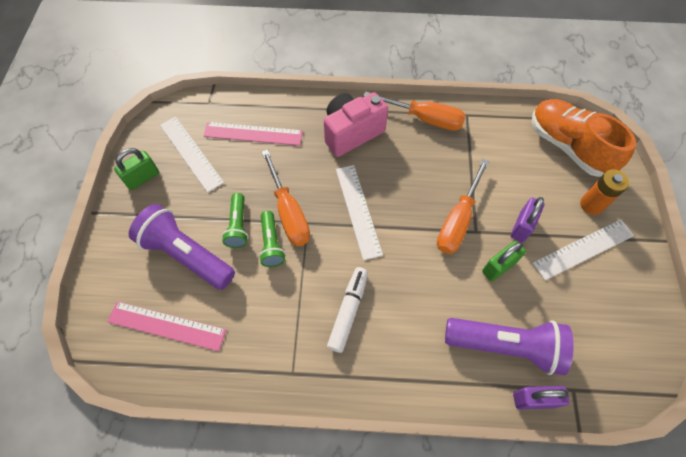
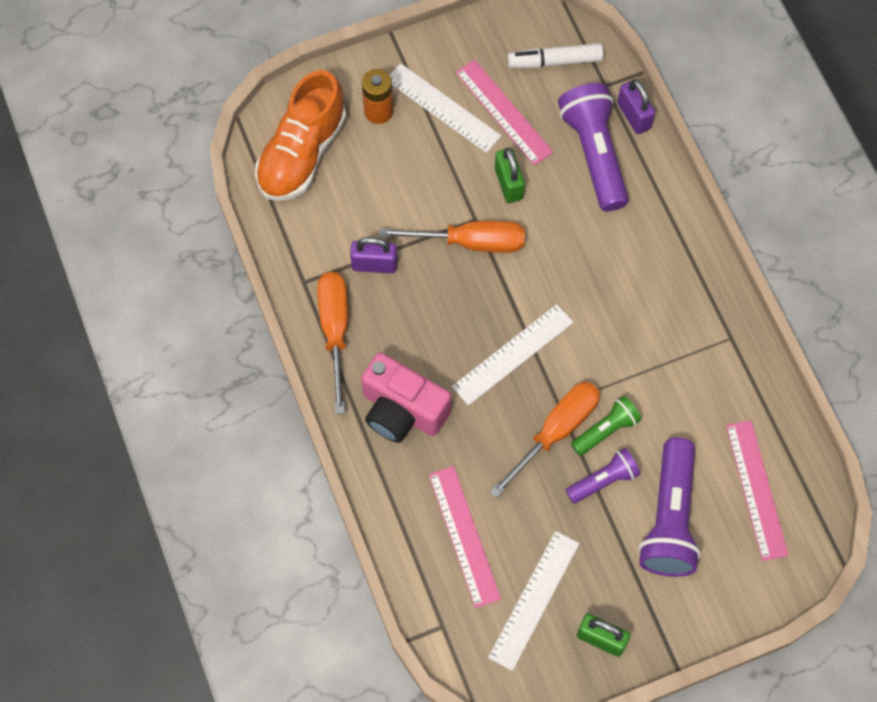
camera: 115 degrees left, 5 degrees up
green flashlight [222,193,248,248] -> purple flashlight [566,448,640,503]
white marker [327,267,368,353] -> white marker moved to [507,43,604,68]
green padlock [482,241,526,281] -> green padlock turned 45 degrees clockwise [495,147,525,203]
purple padlock [511,197,544,242] -> purple padlock moved to [350,237,397,273]
none -> pink ruler [455,60,554,165]

